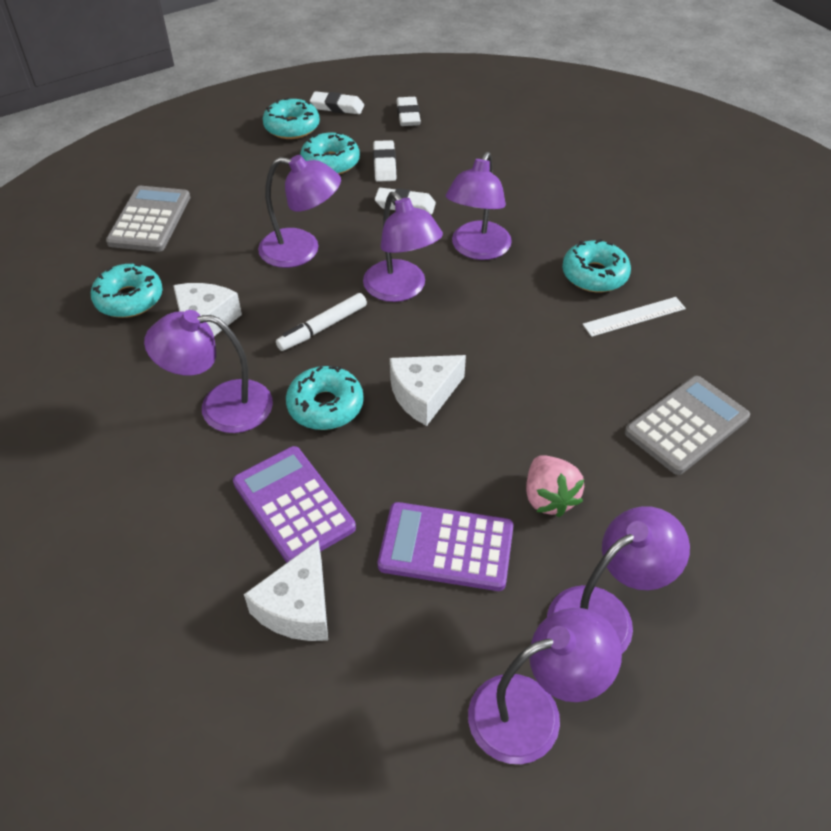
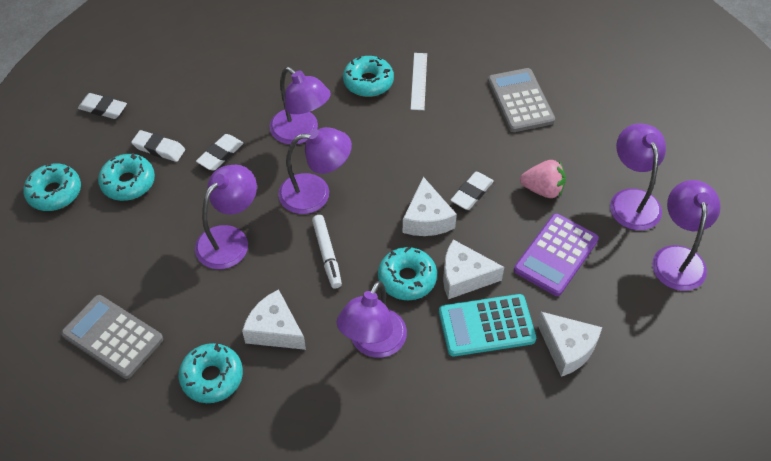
camera: 65 degrees left, 5 degrees up
purple calculator [233,446,356,563] -> turquoise calculator [439,294,536,356]
white eraser [310,91,364,114] -> white eraser moved to [451,172,494,210]
none -> white cheese [443,240,504,299]

